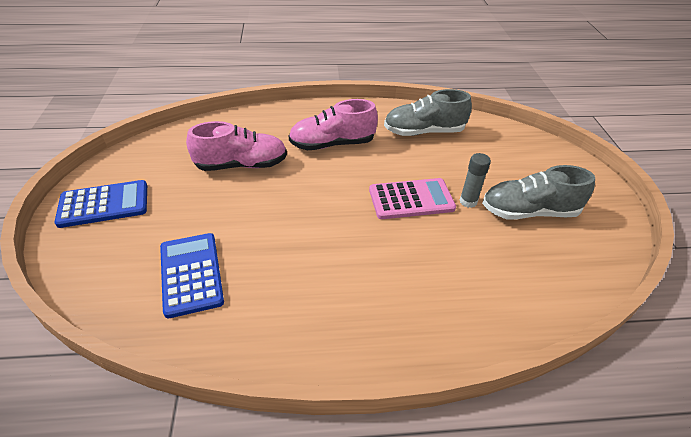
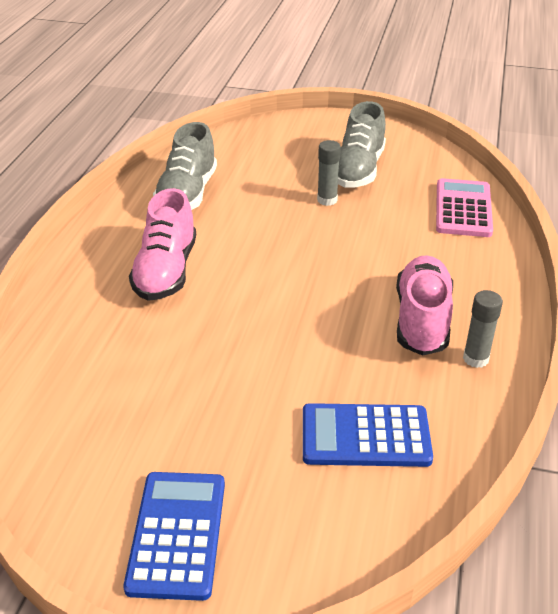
camera: 70 degrees left, 5 degrees down
pink shoe [186,121,287,171] -> pink shoe moved to [396,256,453,355]
pink calculator [369,178,456,219] -> pink calculator moved to [436,178,493,237]
none -> grey glue stick [463,290,503,368]

